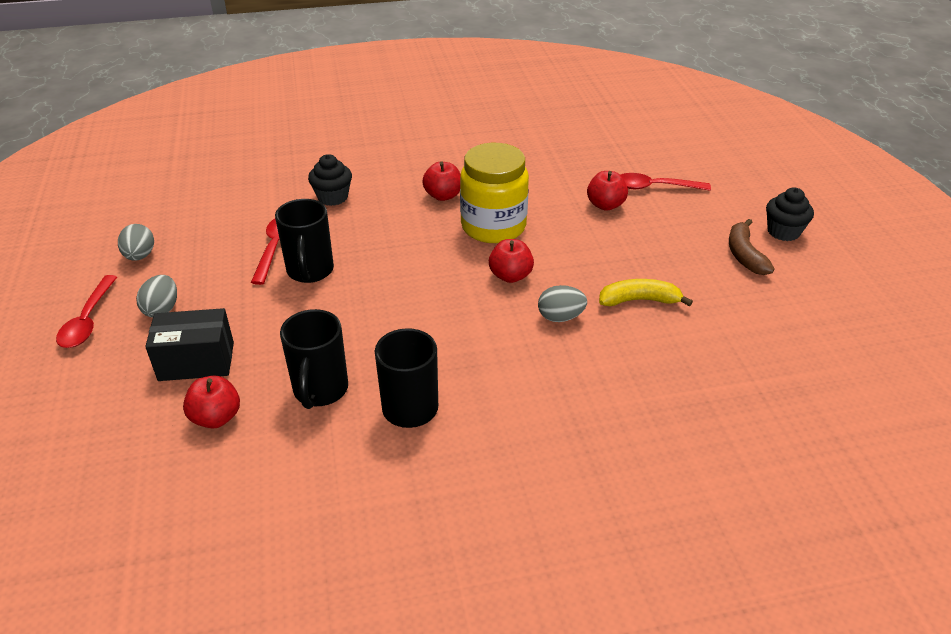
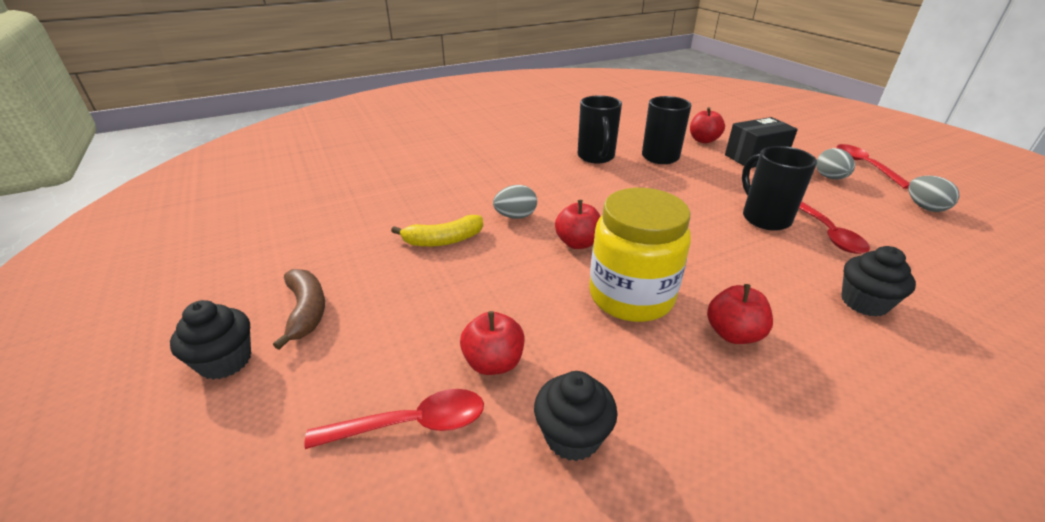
camera: 165 degrees right, 5 degrees down
none -> black cupcake [534,371,617,461]

